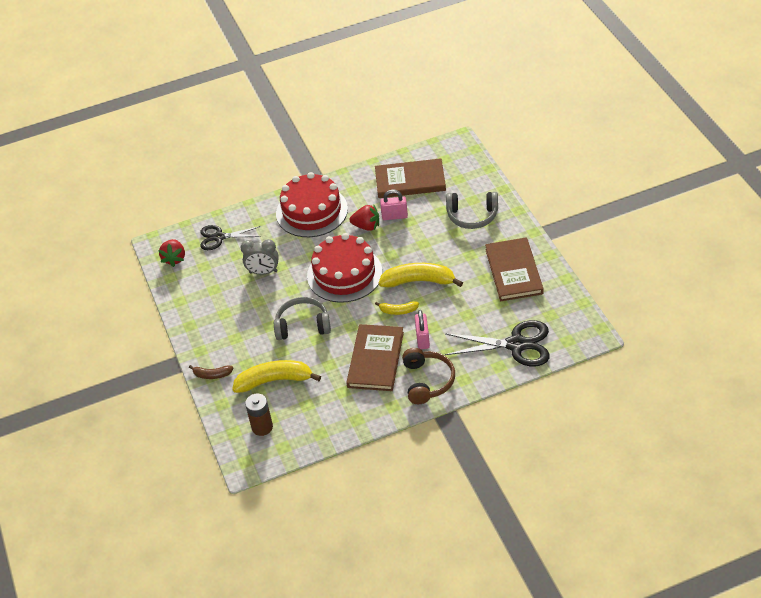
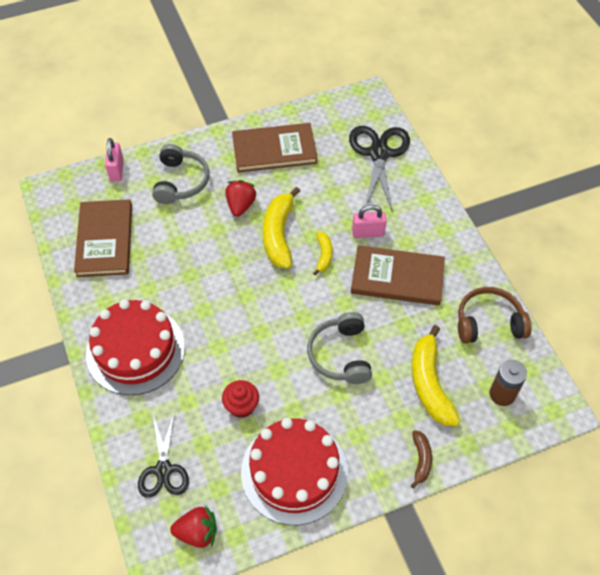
camera: 95 degrees left, 10 degrees up
grey clock [240,239,279,275] -> red cupcake [222,380,259,418]
red cake [307,233,382,303] -> red cake moved to [241,418,348,525]
red strawberry [350,204,379,231] -> red strawberry moved to [225,180,257,217]
pink padlock [380,190,408,220] -> pink padlock moved to [105,138,124,181]
brown headphones [402,348,455,404] -> brown headphones moved to [458,287,532,343]

